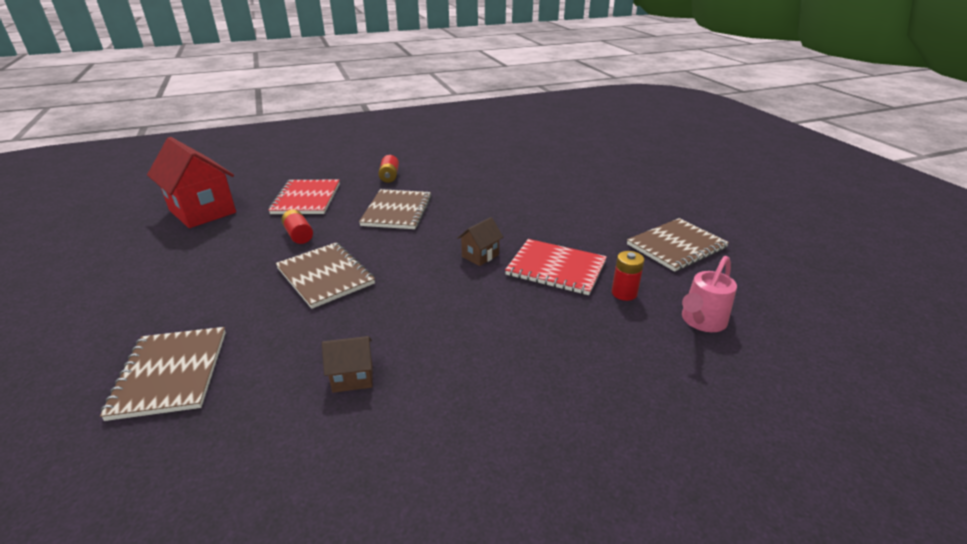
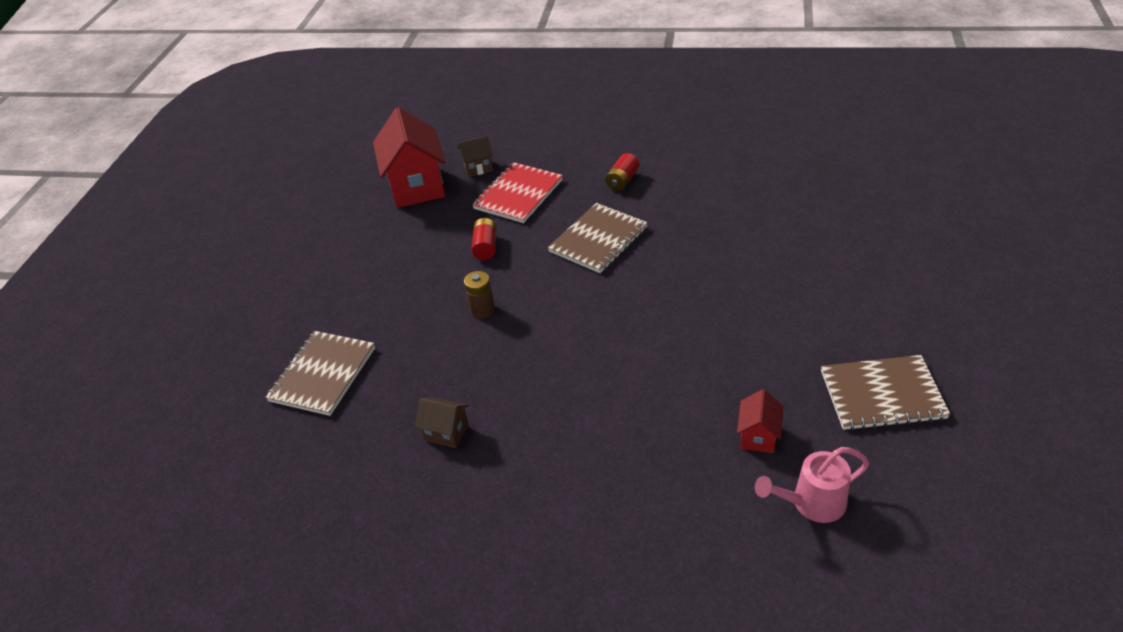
camera: 35 degrees right, 10 degrees up
brown notebook [276,243,375,309] -> brown battery [464,271,495,319]
brown house [457,217,503,266] -> brown house moved to [458,136,493,177]
red notebook [505,239,607,295] -> none
red battery [612,251,645,301] -> red house [737,389,783,453]

